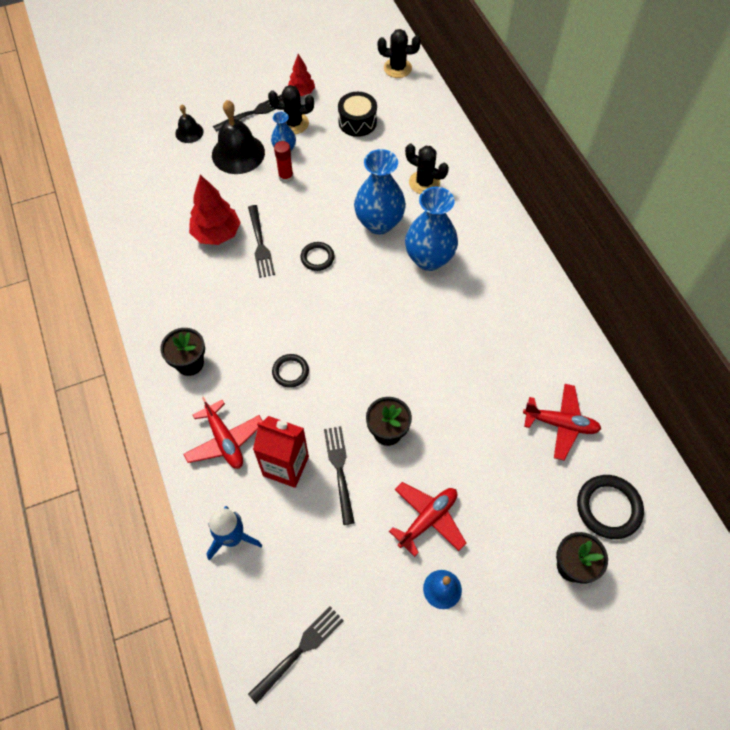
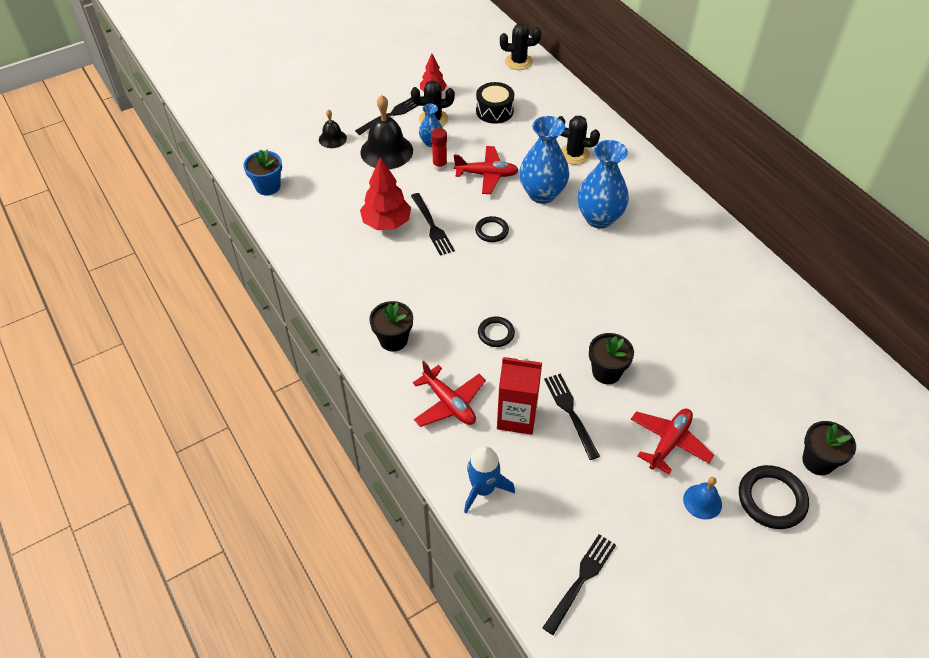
camera: 10 degrees left, 10 degrees down
red plane [523,384,601,460] -> red plane moved to [454,146,519,194]
black ring [577,475,644,539] -> black ring moved to [739,465,809,529]
none -> blue flower pot [243,149,282,195]

